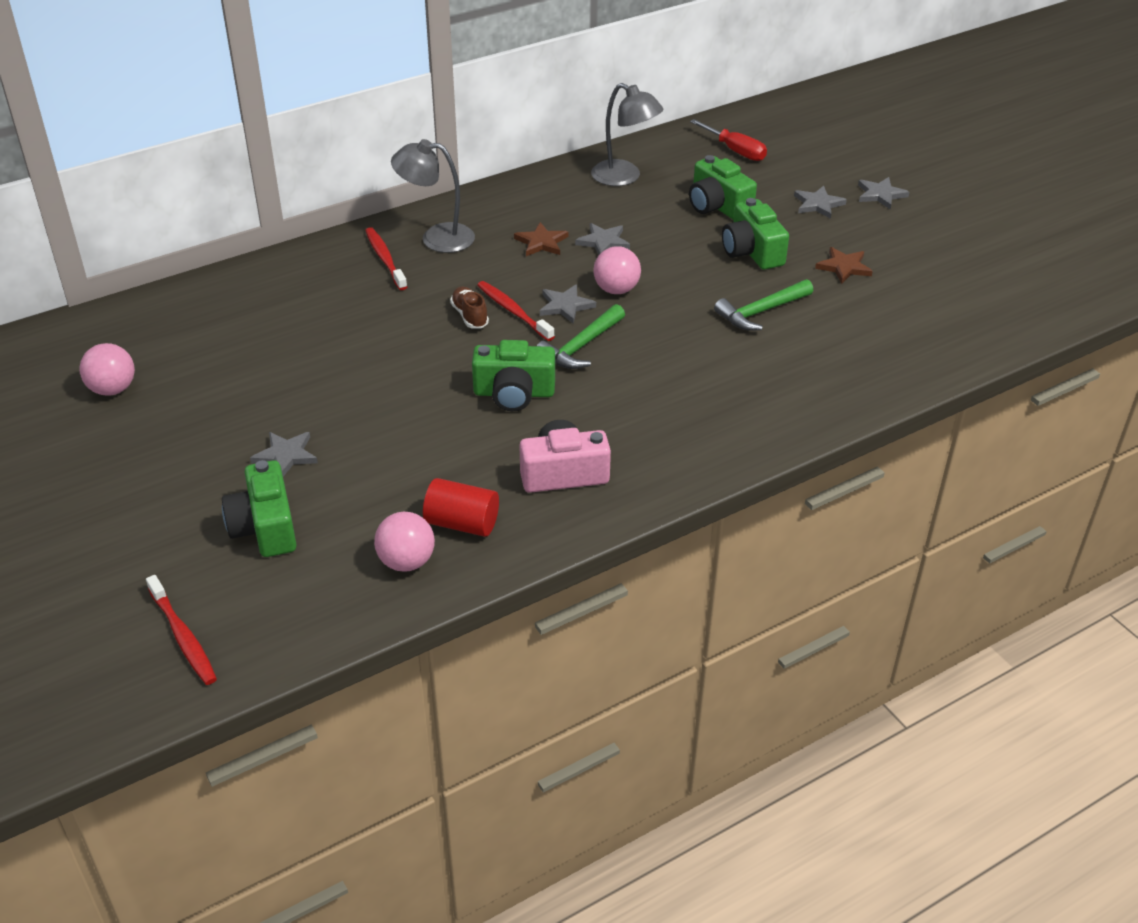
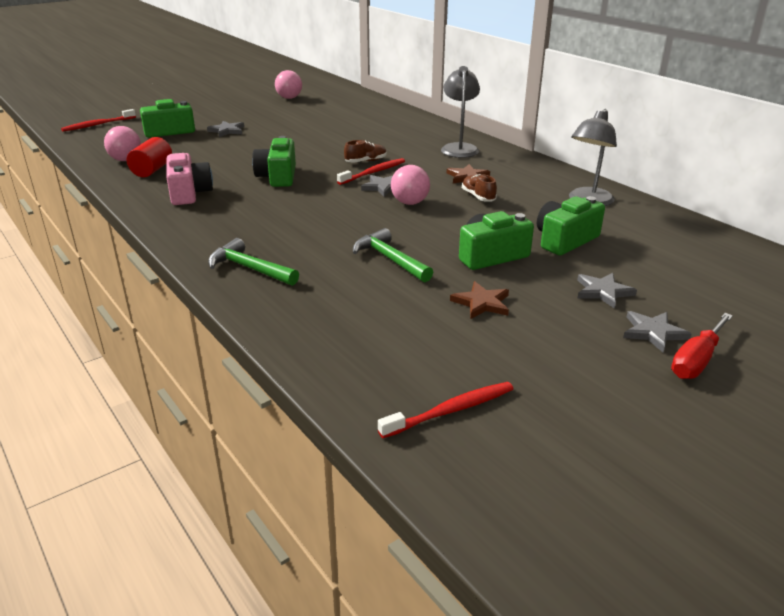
camera: 85 degrees right, 10 degrees down
red toothbrush [365,227,407,290] -> red toothbrush moved to [378,382,514,438]
green hammer [537,304,625,369] -> green hammer moved to [208,238,299,286]
grey star [575,223,630,255] -> brown shoe [462,174,497,202]
red screwdriver [690,119,767,161] -> red screwdriver moved to [671,313,733,379]

